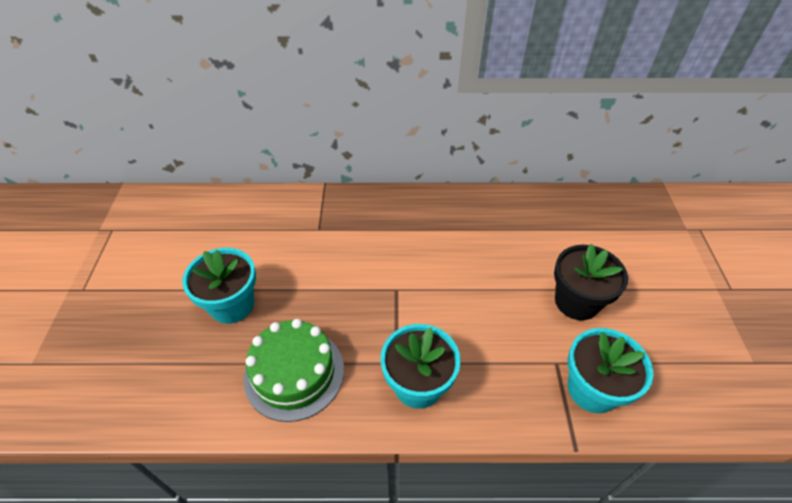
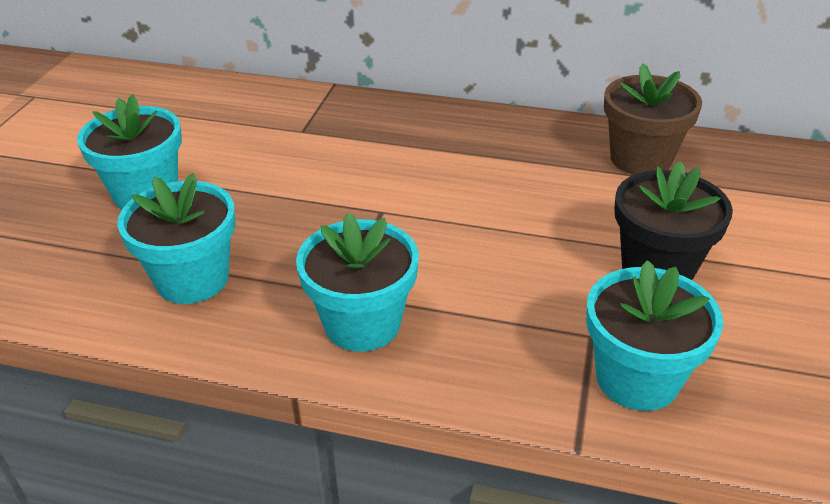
camera: 15 degrees right, 10 degrees down
green cake [244,319,344,422] -> turquoise flower pot [117,173,236,304]
none -> brown flower pot [604,63,702,175]

